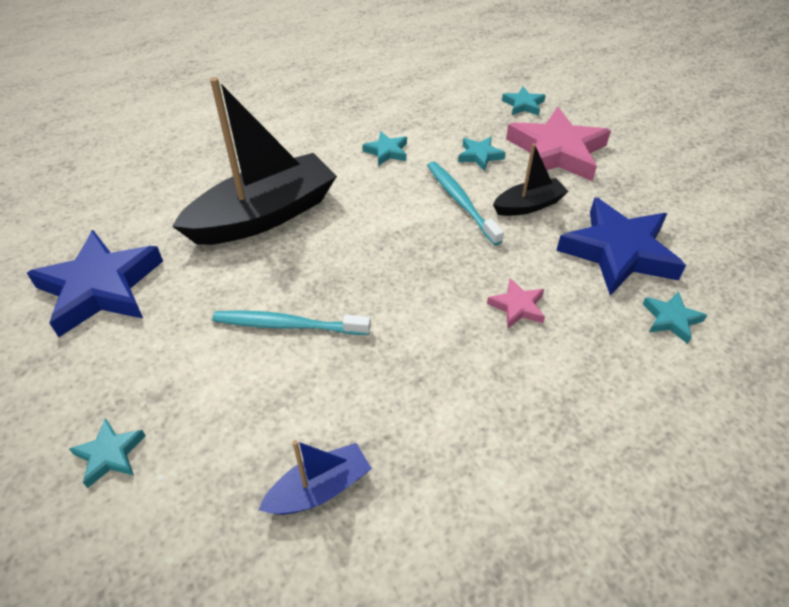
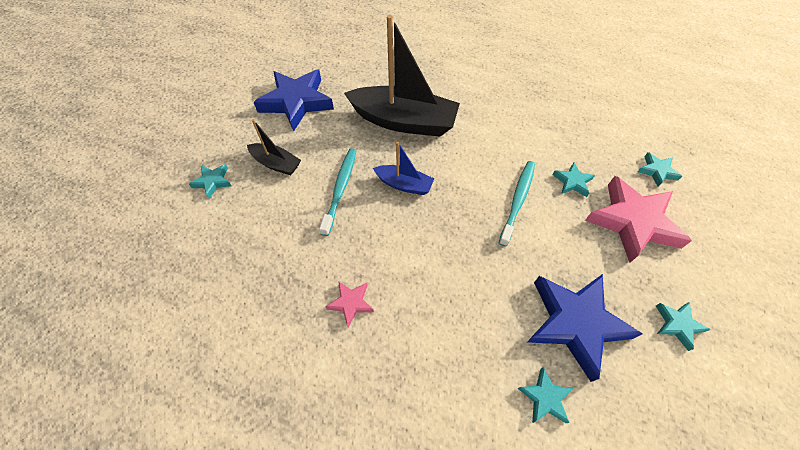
camera: 50 degrees right, 10 degrees up
turquoise toothbrush [212,310,371,335] -> turquoise toothbrush turned 45 degrees clockwise [319,148,356,236]
blue boat [258,440,372,515] -> blue boat moved to [373,142,434,195]
turquoise star [362,131,407,166] -> turquoise star moved to [656,302,711,351]
pink star [487,278,545,328] -> pink star moved to [326,281,374,327]
black boat [493,143,569,216] -> black boat moved to [247,119,301,175]

